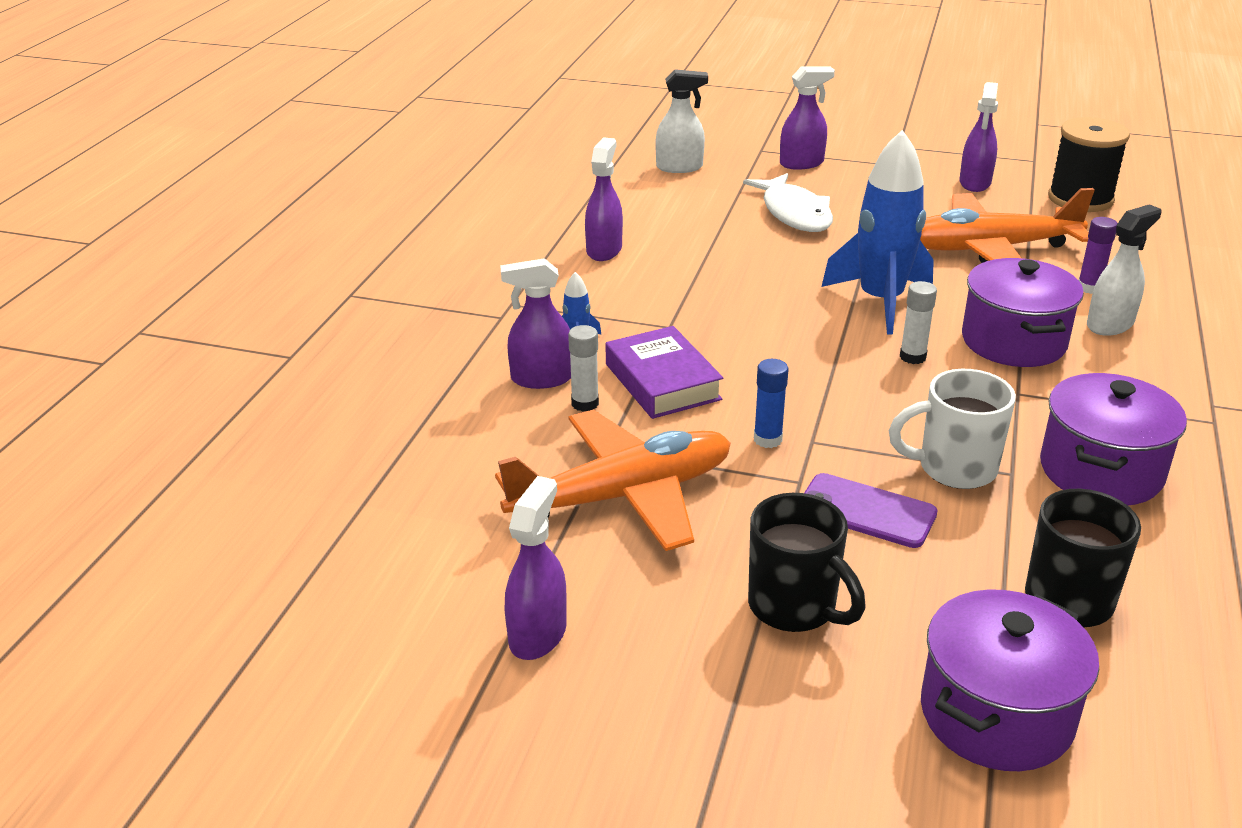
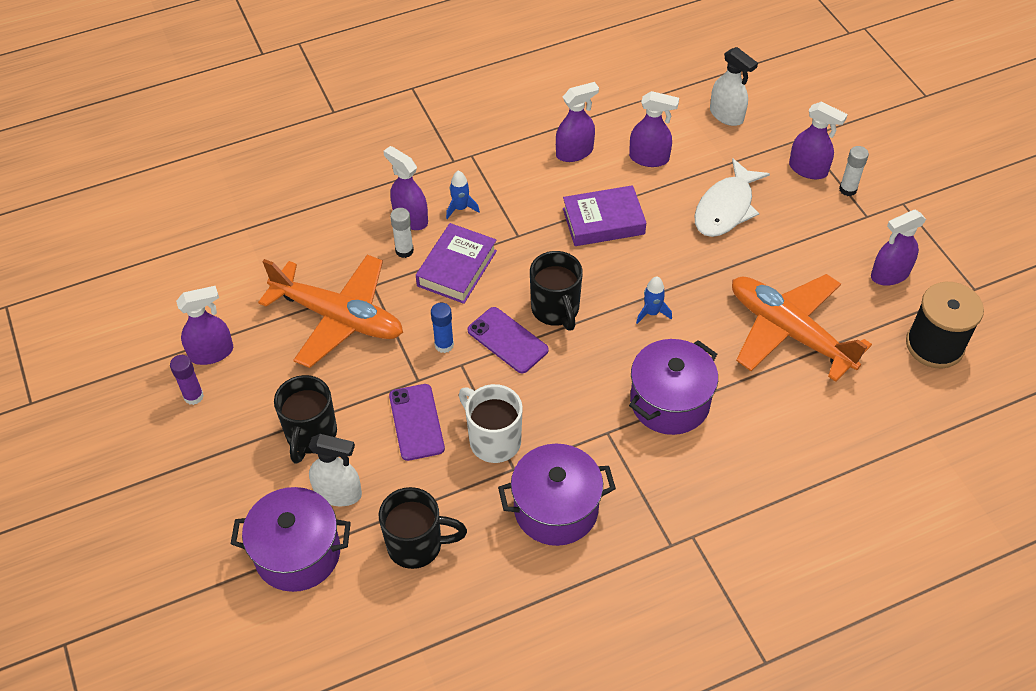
camera: 50 degrees right, 20 degrees up
blue rocket [821,130,934,335] -> blue rocket [636,276,672,324], size x0.42
white glue stick [900,281,937,364] -> white glue stick moved to [839,146,869,196]
purple glue stick [1079,217,1118,294] -> purple glue stick moved to [170,355,204,405]
white spray bottle [1087,204,1161,336] -> white spray bottle moved to [308,434,362,506]
none -> purple phone [468,307,549,373]
none -> black mug [530,251,583,331]
none -> purple book [563,185,646,246]
none -> purple spray bottle [629,91,679,167]

